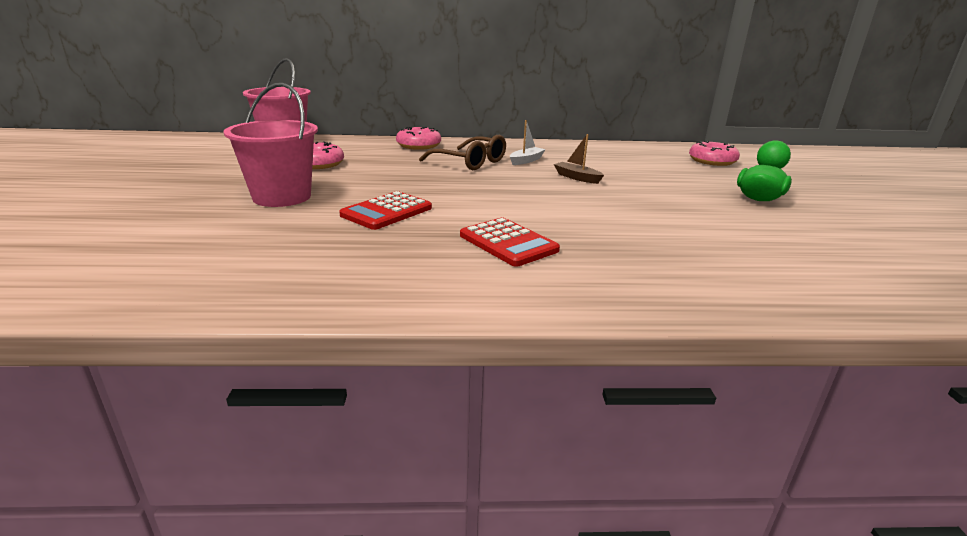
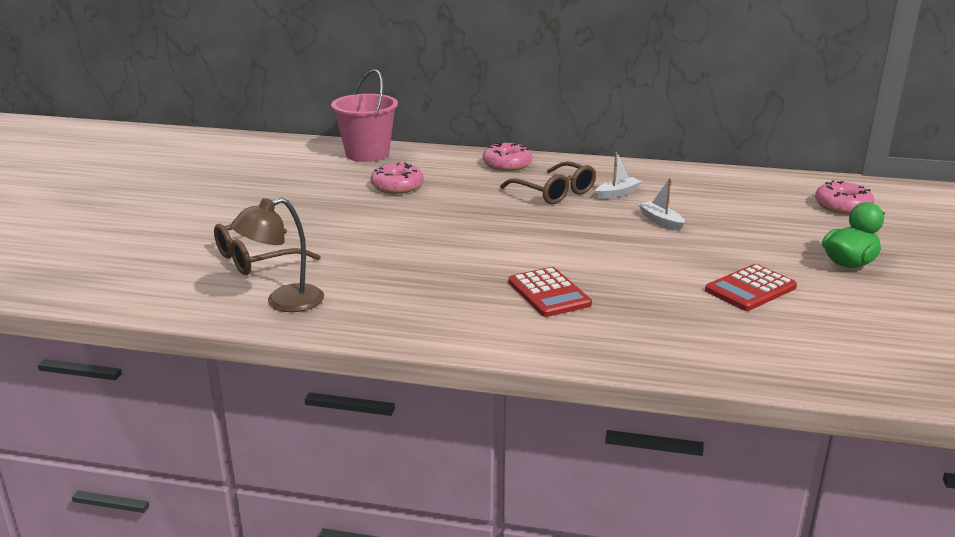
camera: 15 degrees right, 0 degrees up
pink bucket [223,83,318,207] -> none
red calculator [339,191,432,230] -> red calculator moved to [705,264,797,311]
brown boat [554,134,604,184] -> white boat [638,178,685,231]
none -> brown glasses [214,224,321,275]
none -> brown lamp [231,198,324,312]

